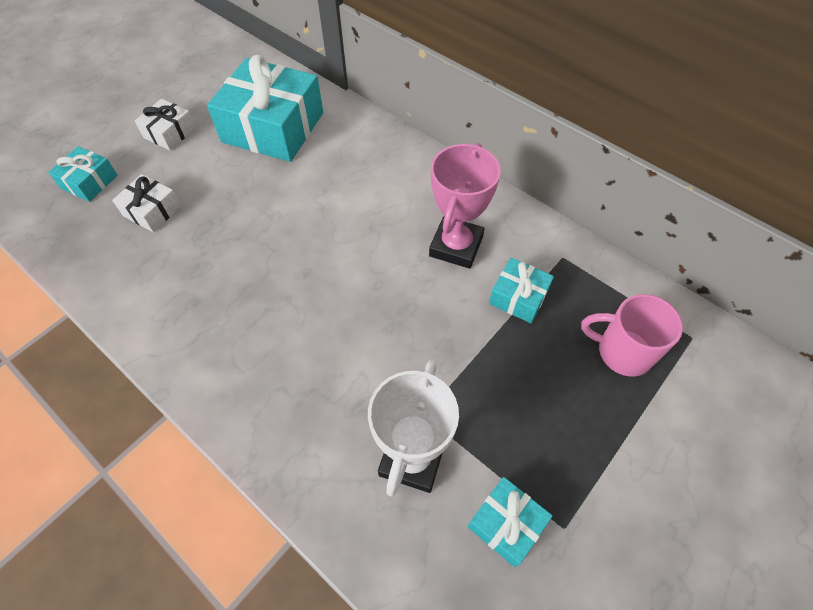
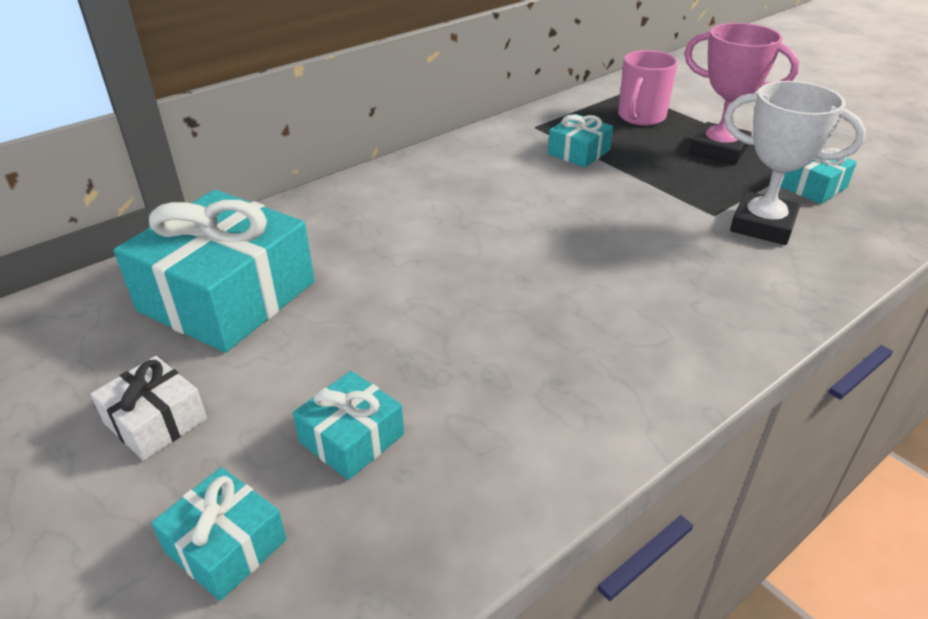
camera: 80 degrees left, 20 degrees down
white gift [112,174,181,232] -> turquoise gift [293,371,404,480]
pink trophy [429,143,501,269] -> pink trophy moved to [684,23,799,165]

